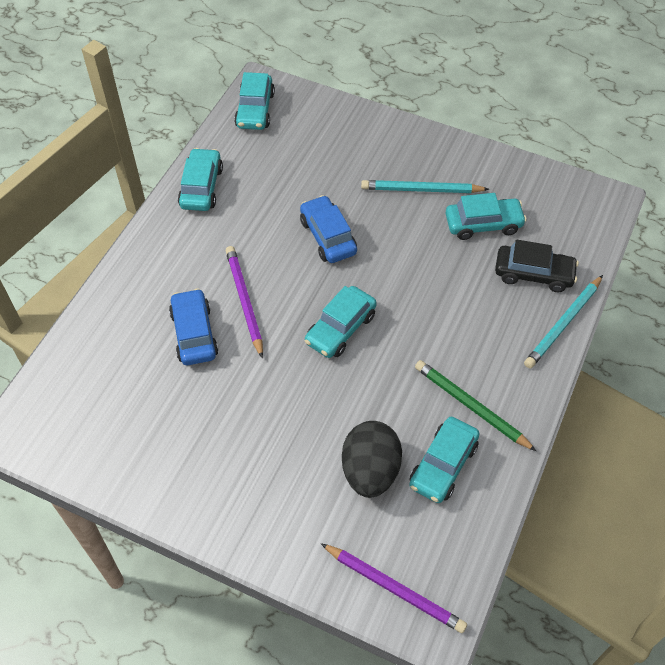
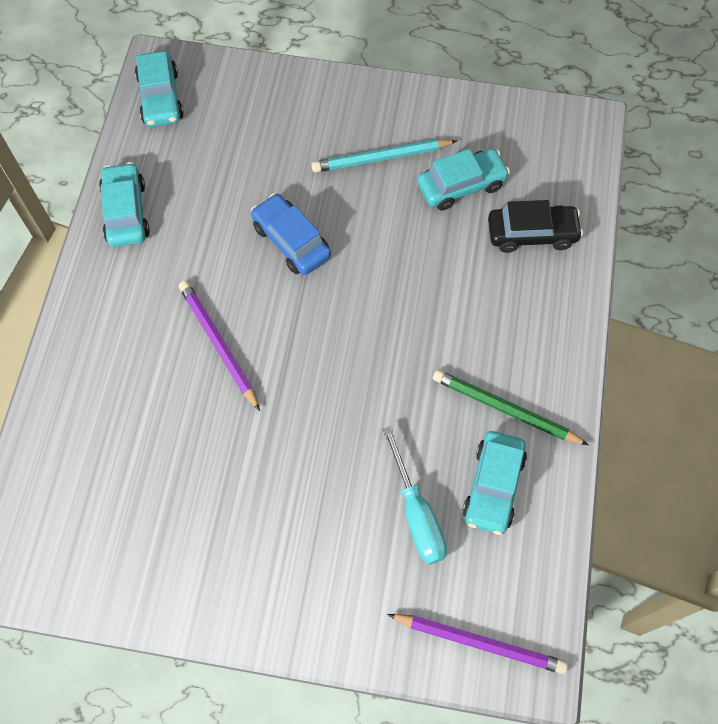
camera: 15 degrees left, 10 degrees up
blue car [169,288,218,365] -> none
turquoise car [304,286,377,358] -> none
black egg [342,421,402,498] -> turquoise screwdriver [383,426,447,565]
turquoise pencil [524,275,603,369] -> none

